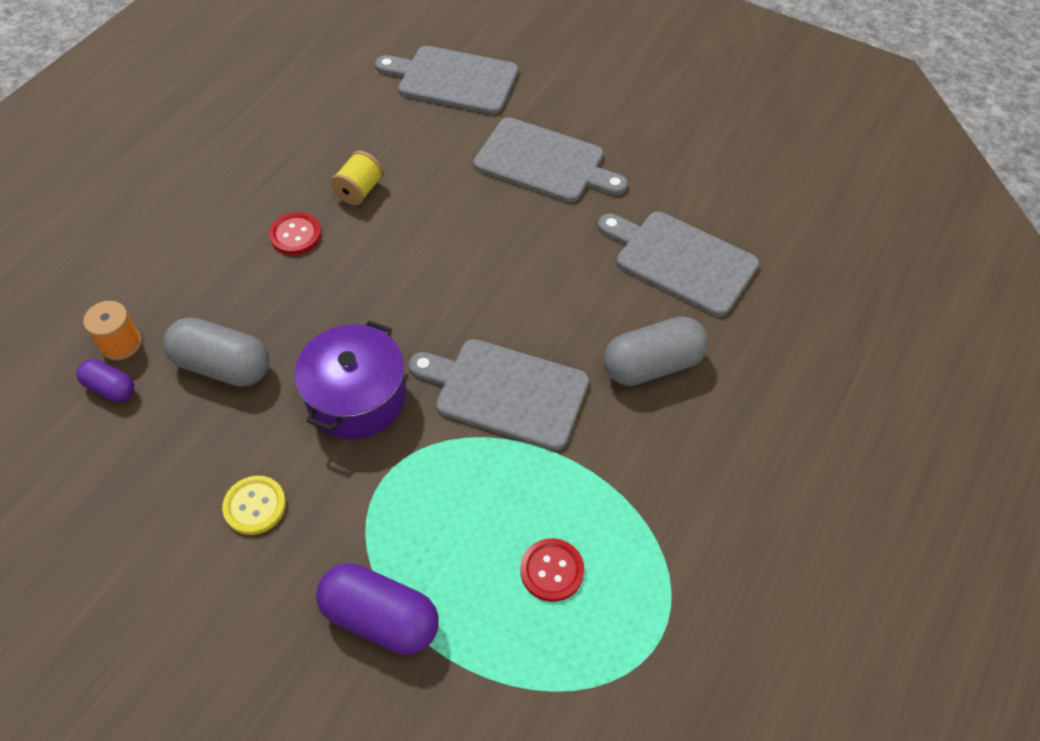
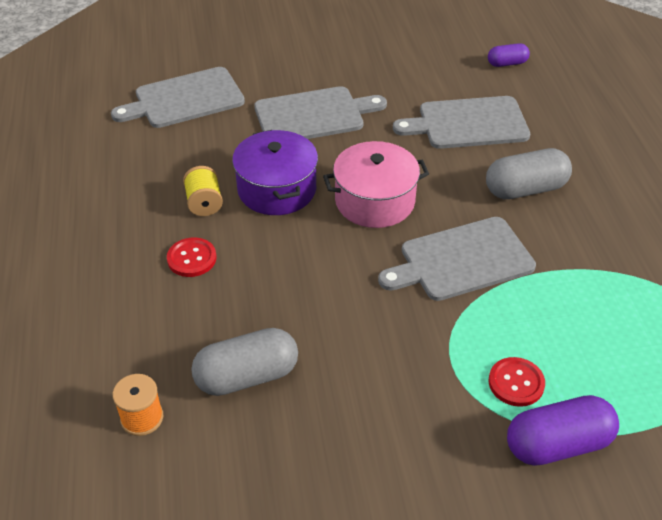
camera: 40 degrees left, 10 degrees down
purple capsule [77,359,134,402] -> purple capsule moved to [488,43,530,67]
yellow button [222,476,286,535] -> none
purple pot [294,321,406,439] -> purple pot moved to [232,130,318,215]
red button [520,538,584,602] -> red button moved to [489,357,545,407]
grey capsule [603,316,709,386] -> grey capsule turned 45 degrees clockwise [486,148,572,199]
none -> pink pot [323,141,429,228]

